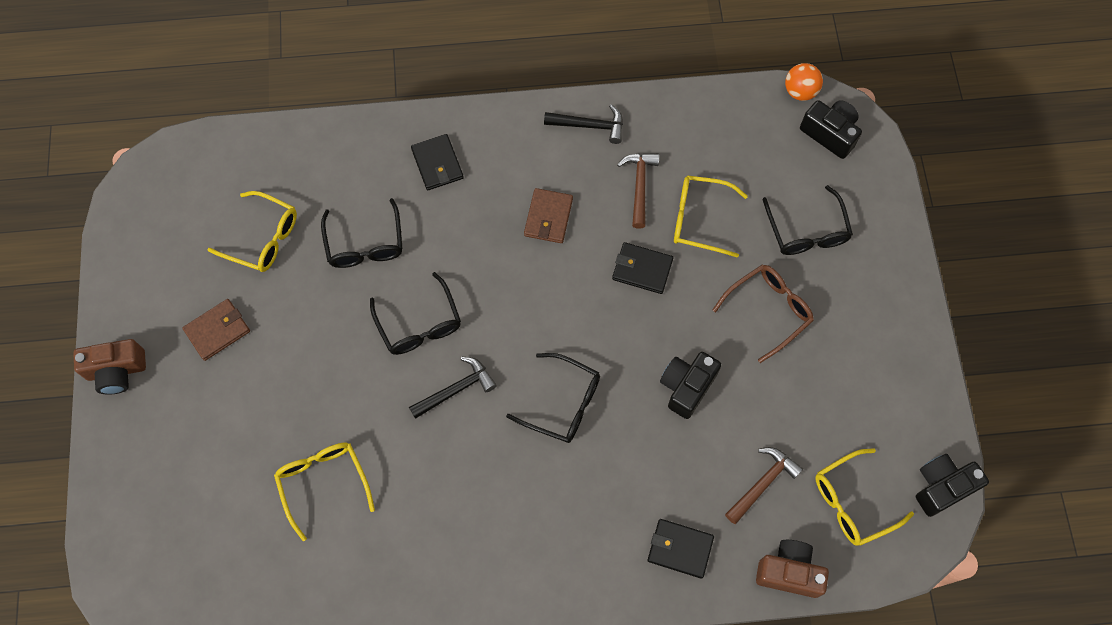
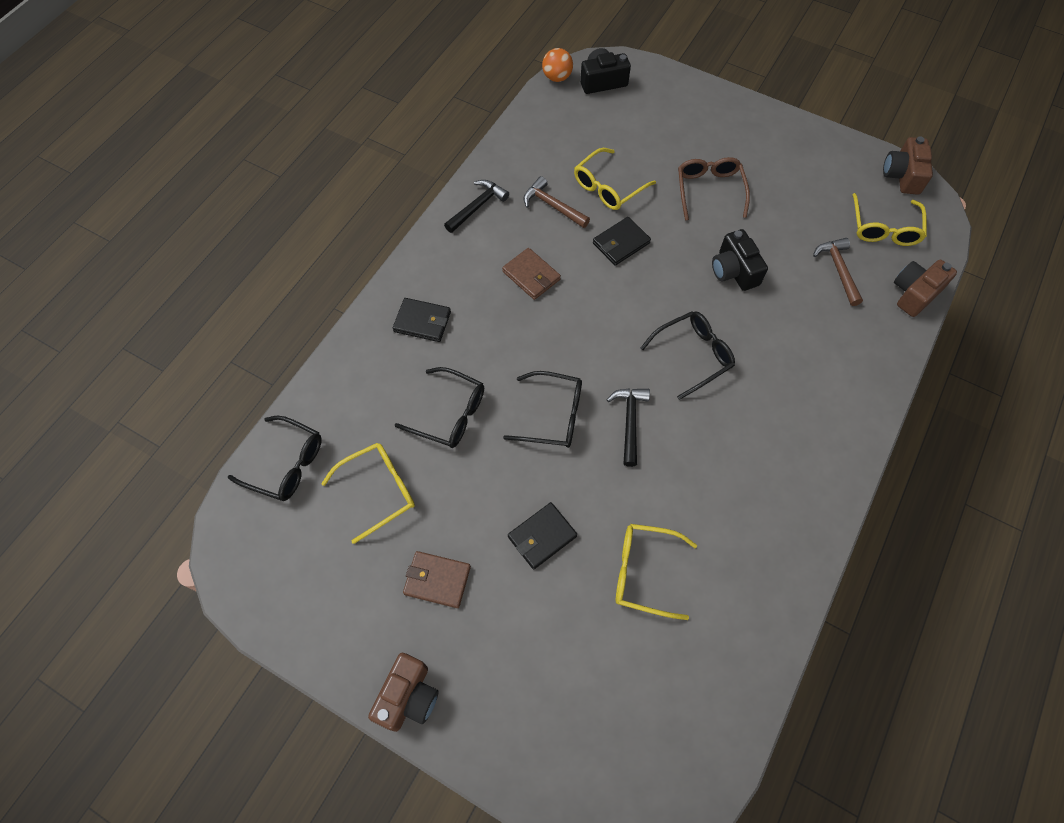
camera: 55 degrees left, 5 degrees down
brown wallet [183,299,250,361] -> brown wallet turned 75 degrees counterclockwise [403,551,471,608]
black wallet [648,519,714,579] -> black wallet moved to [508,502,577,569]
black glasses [762,185,853,255] -> black glasses moved to [228,416,322,501]
black camera [916,454,989,517] -> brown camera [883,136,933,195]

